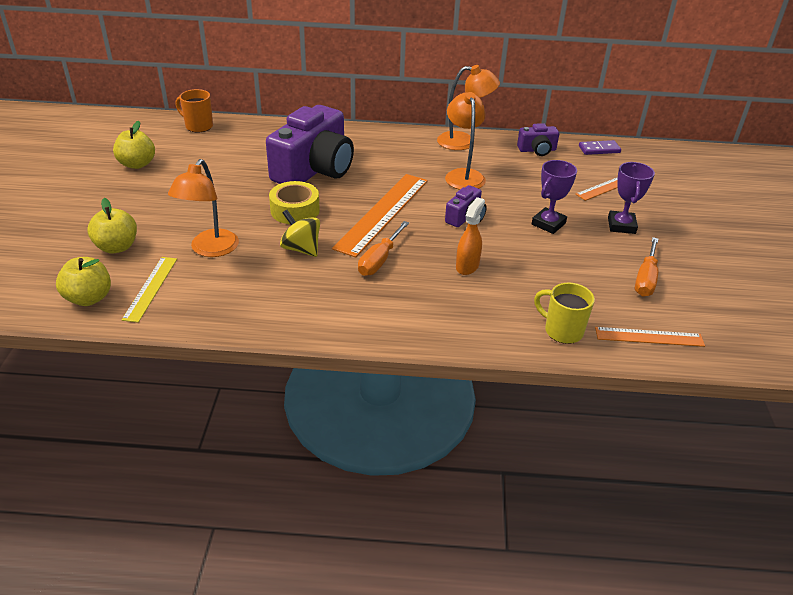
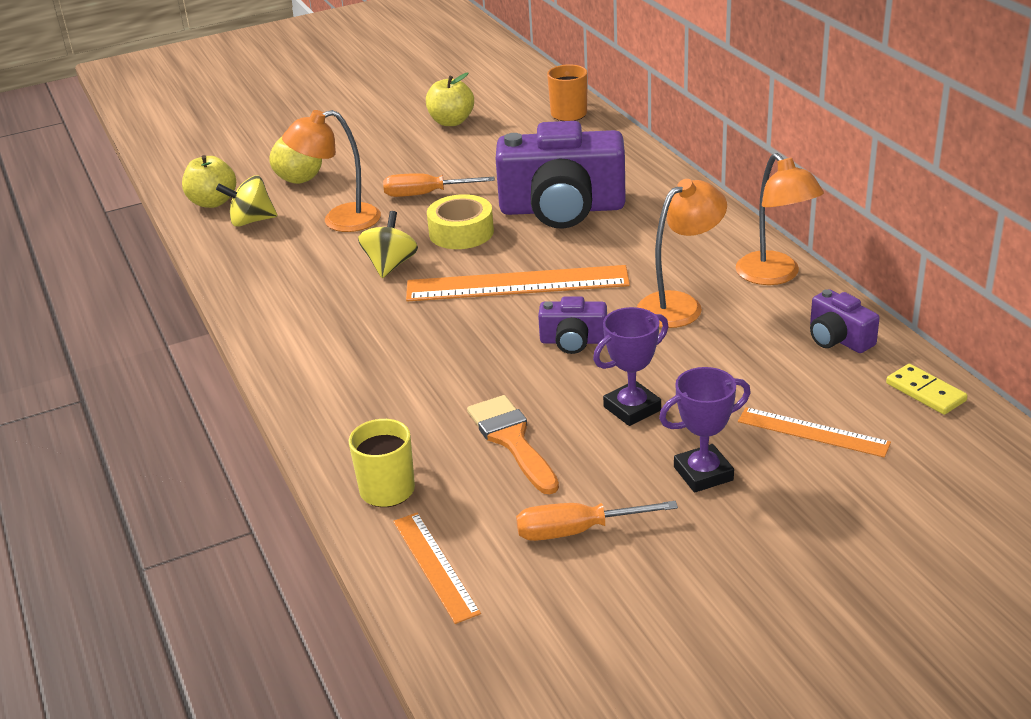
camera: 65 degrees right, 5 degrees down
yellow ruler [122,257,177,323] -> yellow spinning top [216,175,277,227]
orange screwdriver [358,221,409,276] -> orange screwdriver moved to [383,173,495,197]
orange spray bottle [456,197,485,275] -> none
purple trophy [532,160,577,234] -> purple trophy turned 45 degrees counterclockwise [593,307,669,426]
purple domino [579,140,621,155] -> yellow domino [886,364,968,415]
none -> orange brush [467,395,559,494]

